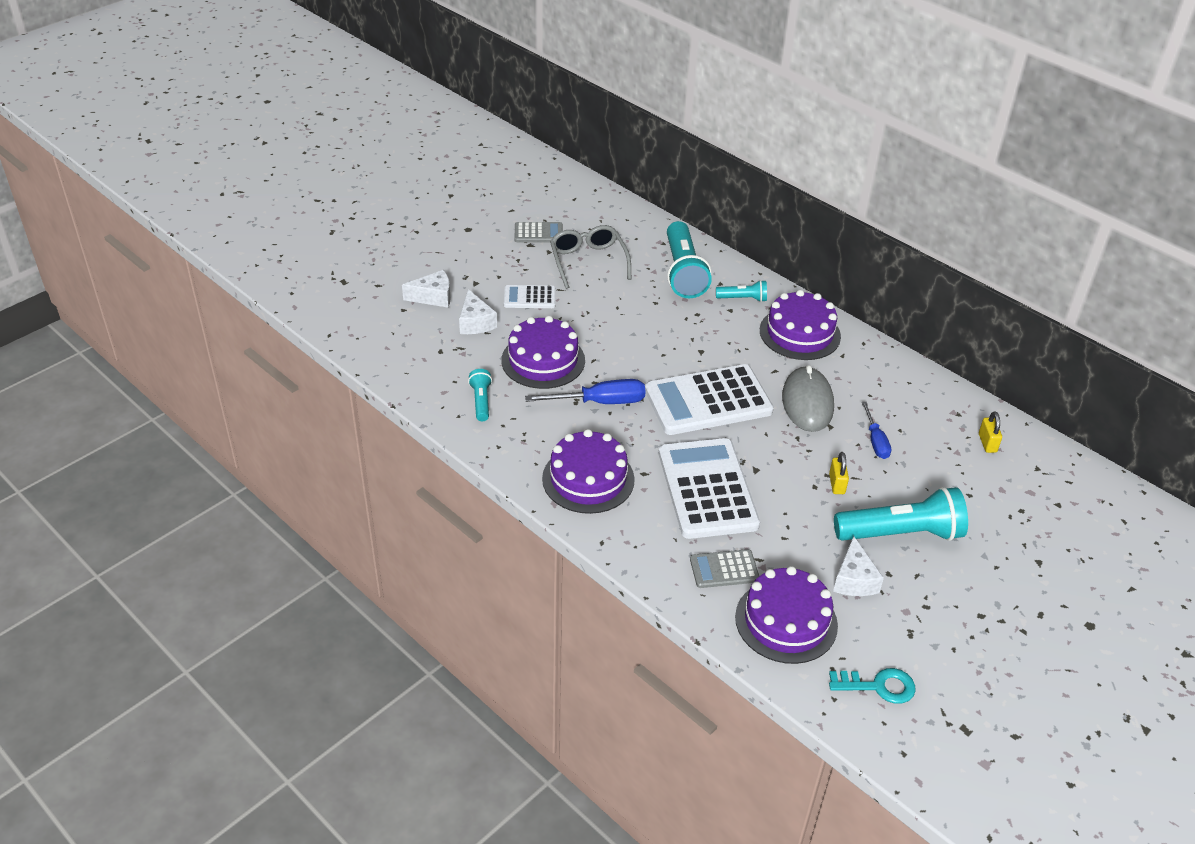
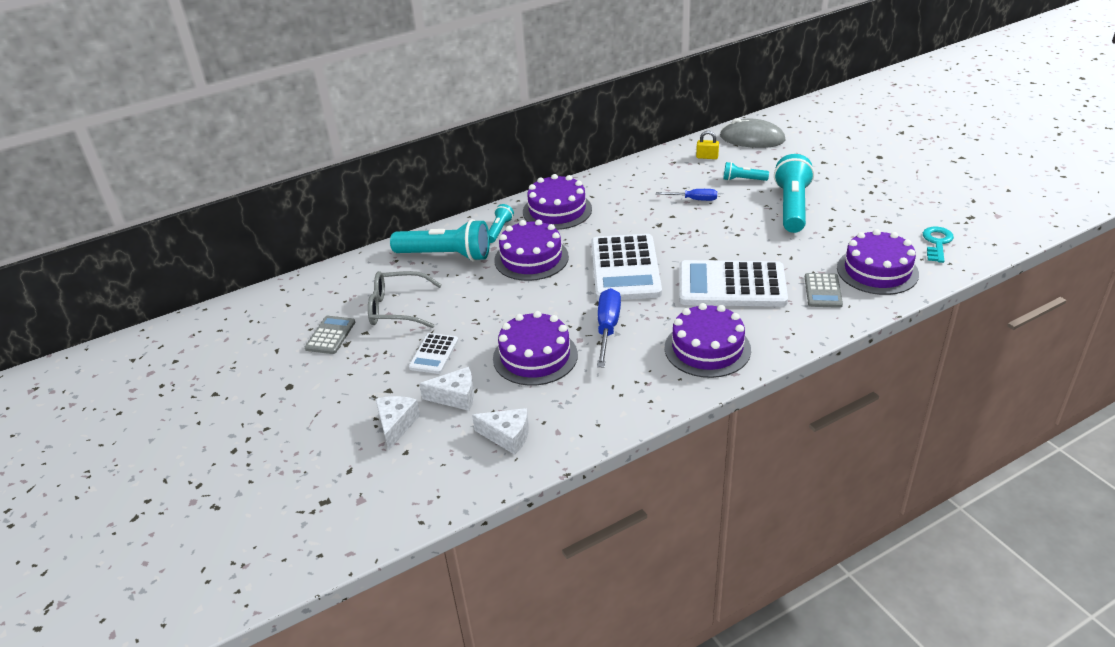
camera: 70 degrees left, 5 degrees down
turquoise flashlight [468,369,492,421] -> turquoise flashlight moved to [724,162,769,181]
grey mouse [782,365,834,432] -> grey mouse moved to [720,118,785,148]
yellow padlock [829,452,849,494] -> none
white cheese [833,536,884,596] -> white cheese moved to [472,408,529,455]
none -> purple cake [494,219,569,281]

